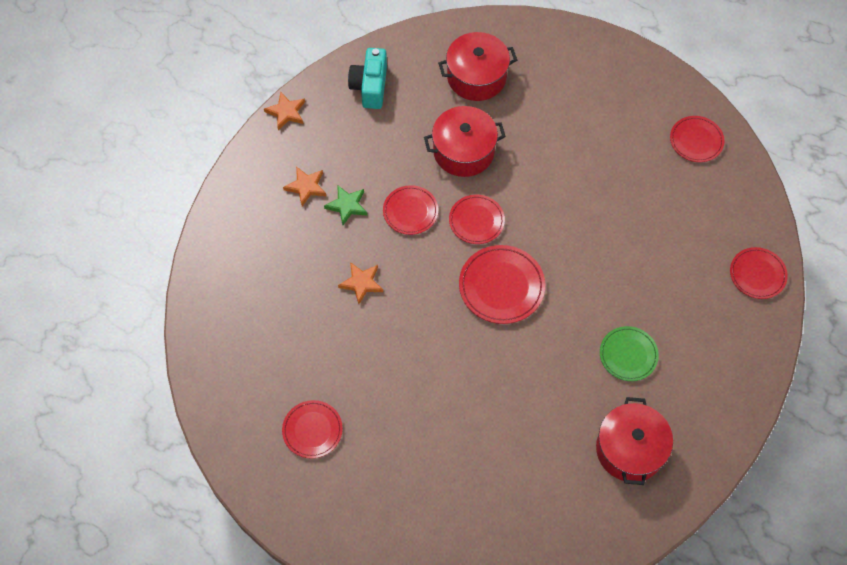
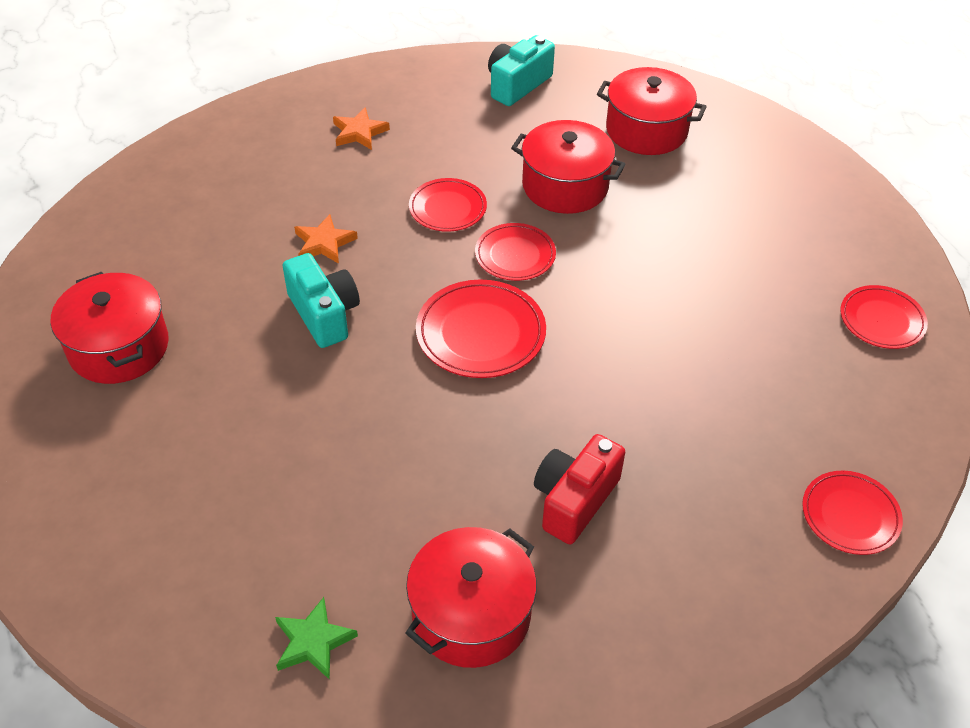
camera: 35 degrees right, 15 degrees down
orange star [264,92,305,130] -> none
red plate [282,400,343,459] -> red pot [51,272,169,384]
green star [324,185,367,225] -> green star moved to [275,597,358,680]
green plate [600,326,659,381] -> red camera [534,434,625,544]
none -> turquoise camera [282,253,360,348]

